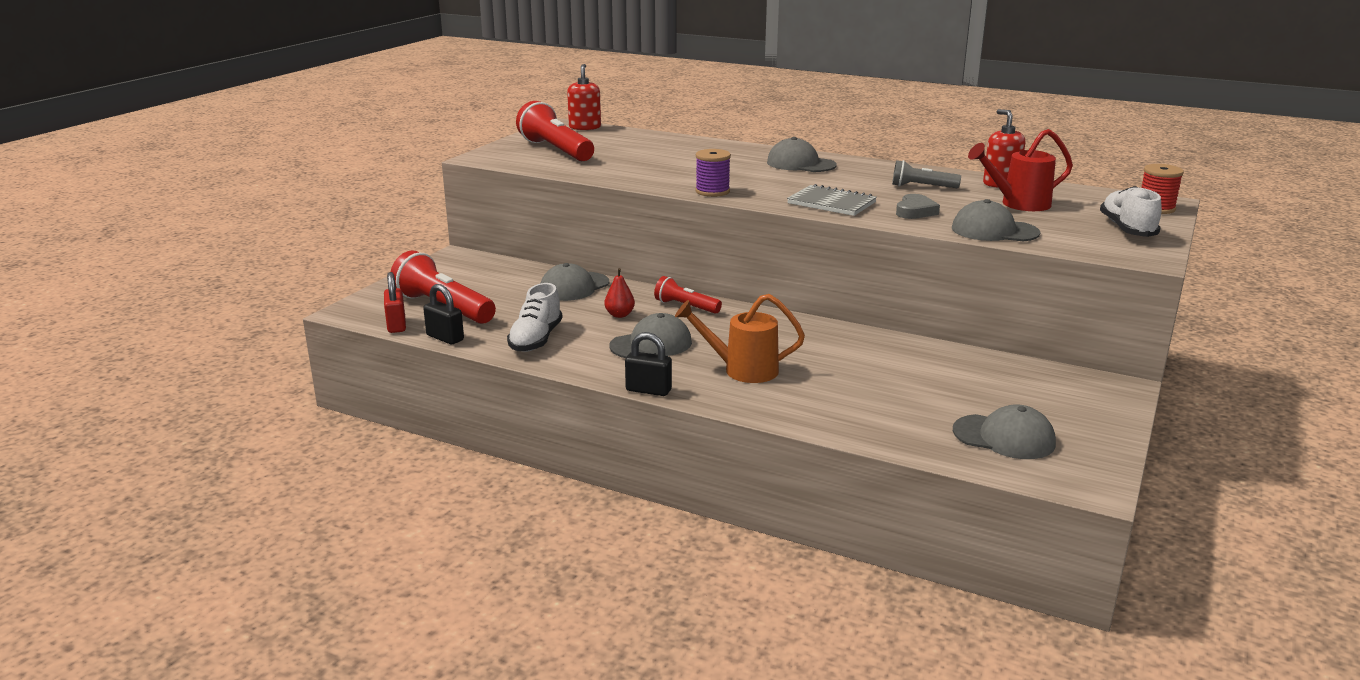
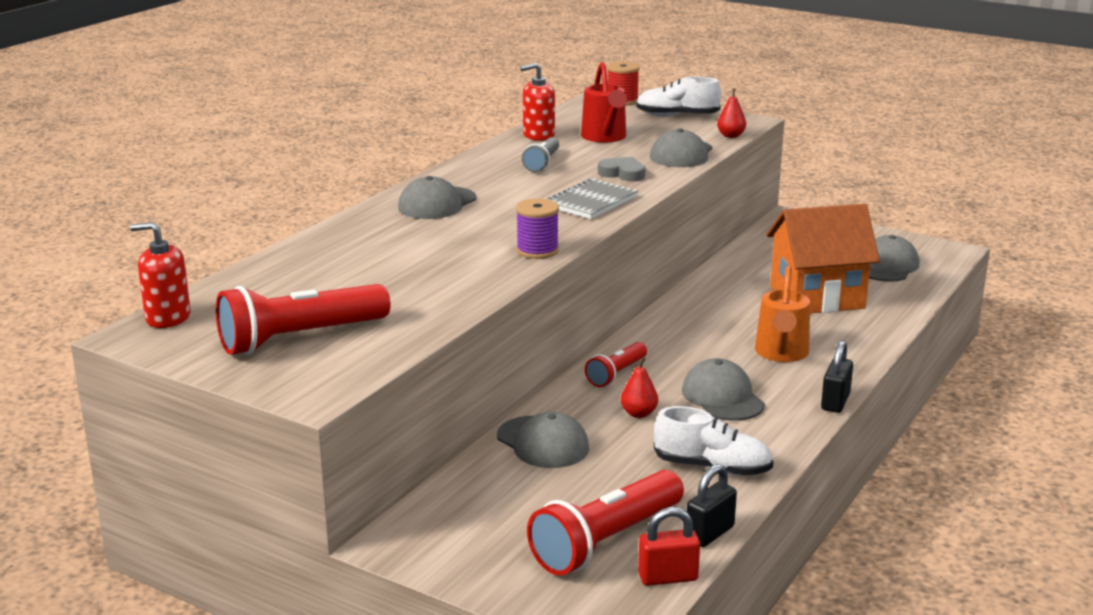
camera: 85 degrees left, 0 degrees up
none -> red pear [717,88,746,138]
none -> orange house [766,204,880,313]

